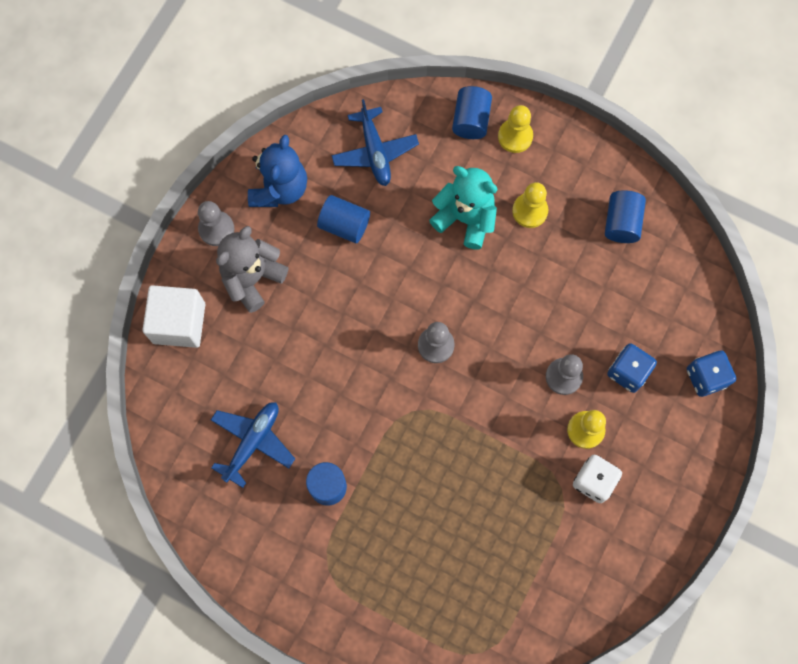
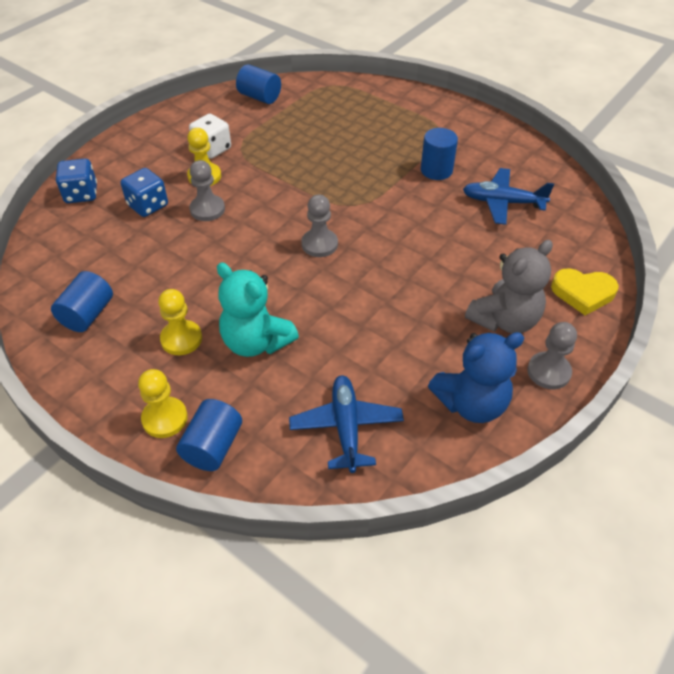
camera: 170 degrees left, 25 degrees down
white cube [142,285,205,348] -> yellow heart [551,268,619,315]
blue plane [211,402,295,488] -> blue plane turned 60 degrees clockwise [463,168,554,225]
blue teddy bear [248,135,307,207] -> blue teddy bear turned 135 degrees counterclockwise [428,332,524,423]
blue cylinder [317,195,370,243] -> blue cylinder moved to [236,64,281,104]

